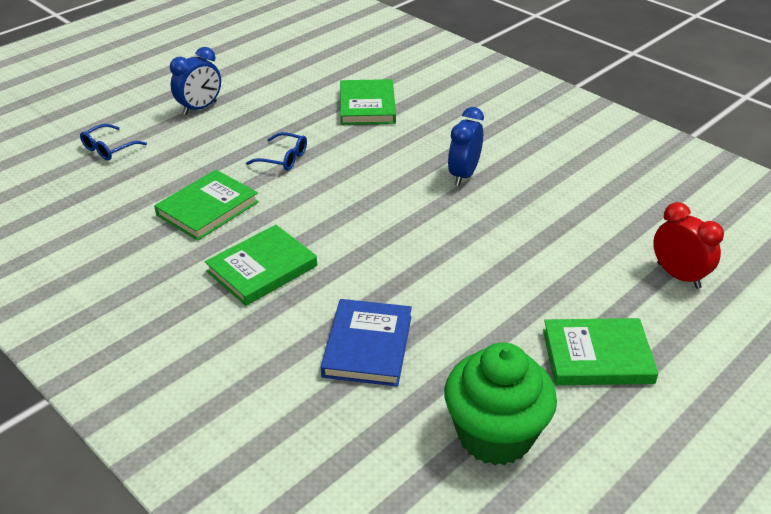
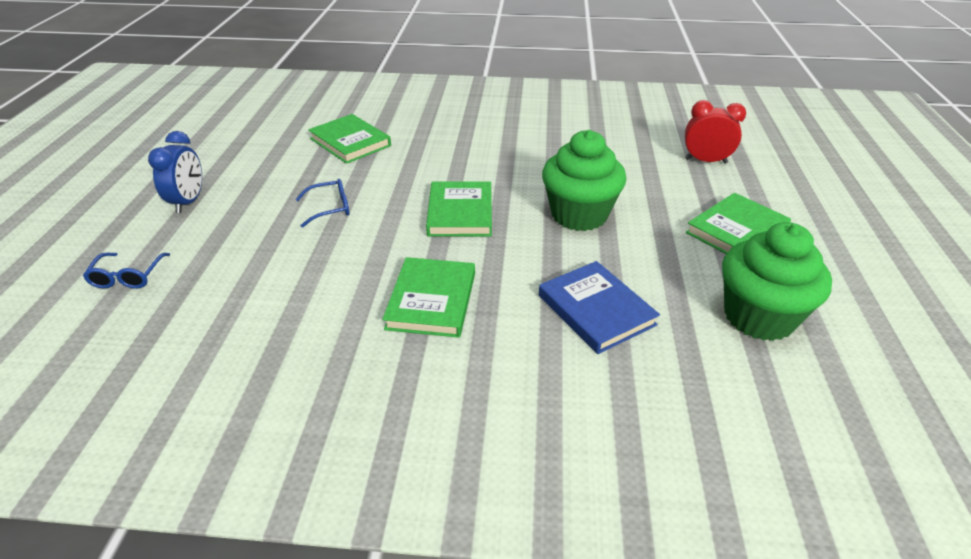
camera: 40 degrees left, 0 degrees up
green book [154,170,259,241] -> green book moved to [426,181,492,237]
blue clock [448,107,484,186] -> none
none -> green cupcake [542,130,627,231]

